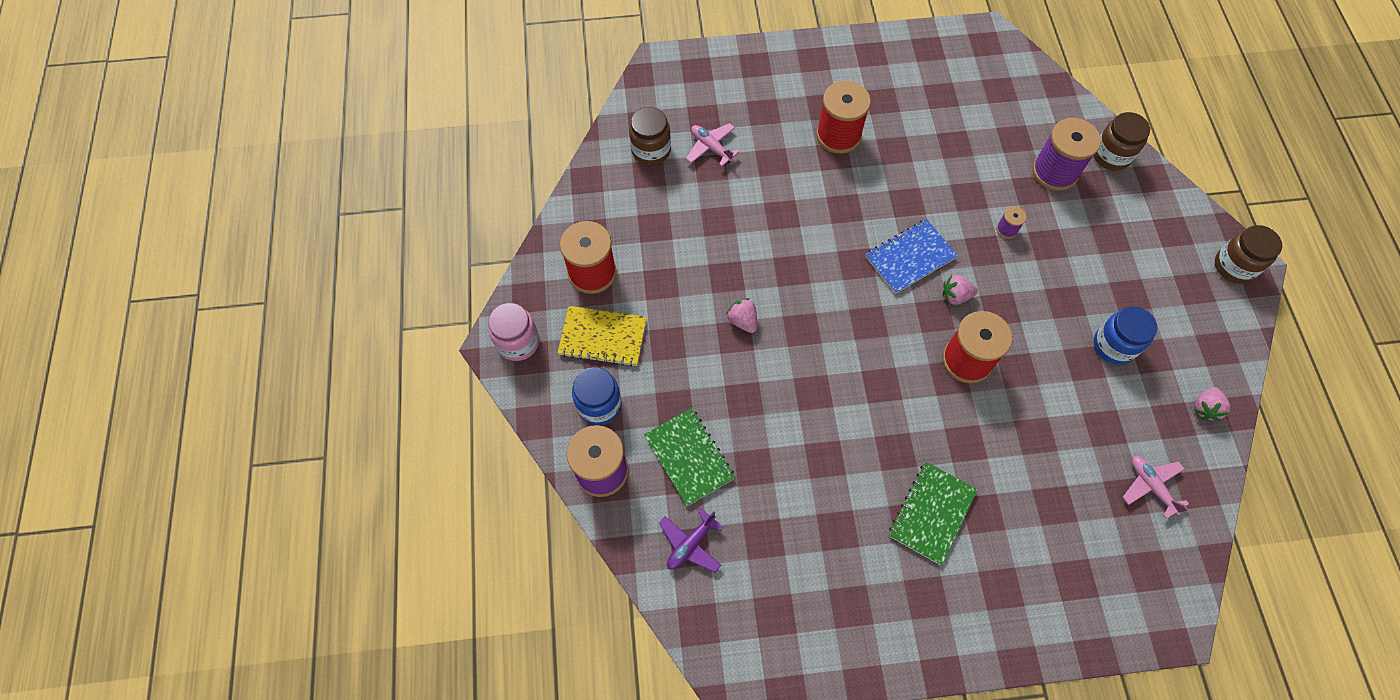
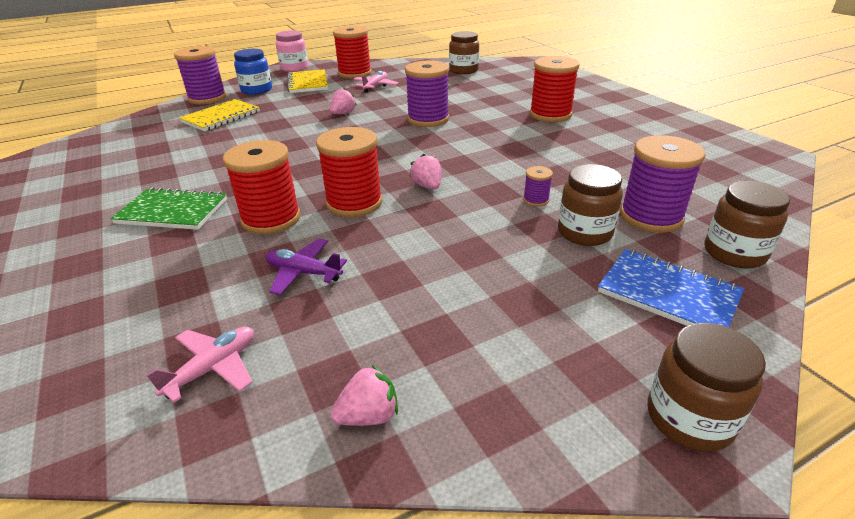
camera: 70 degrees right, 30 degrees down
green notebook [644,408,735,506] -> yellow notebook [179,99,260,131]
purple plane [659,508,724,573] -> purple plane moved to [266,239,347,295]
pink plane [686,123,739,166] -> pink plane moved to [354,71,399,93]
blue notebook [865,219,958,294] -> blue notebook moved to [598,249,744,327]
blue jar [1094,306,1157,365] -> none
pink strawberry [1194,387,1230,421] -> pink strawberry turned 150 degrees clockwise [331,365,398,426]
none -> red spool [223,140,301,235]
none -> purple spool [405,61,449,127]
none -> brown jar [558,164,623,246]

